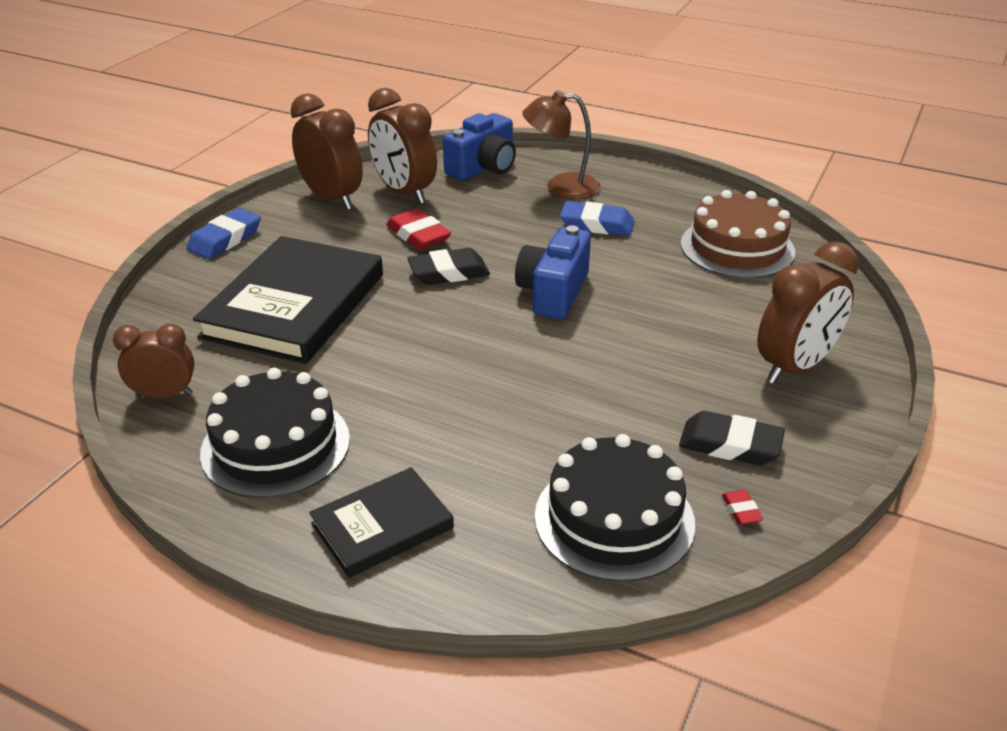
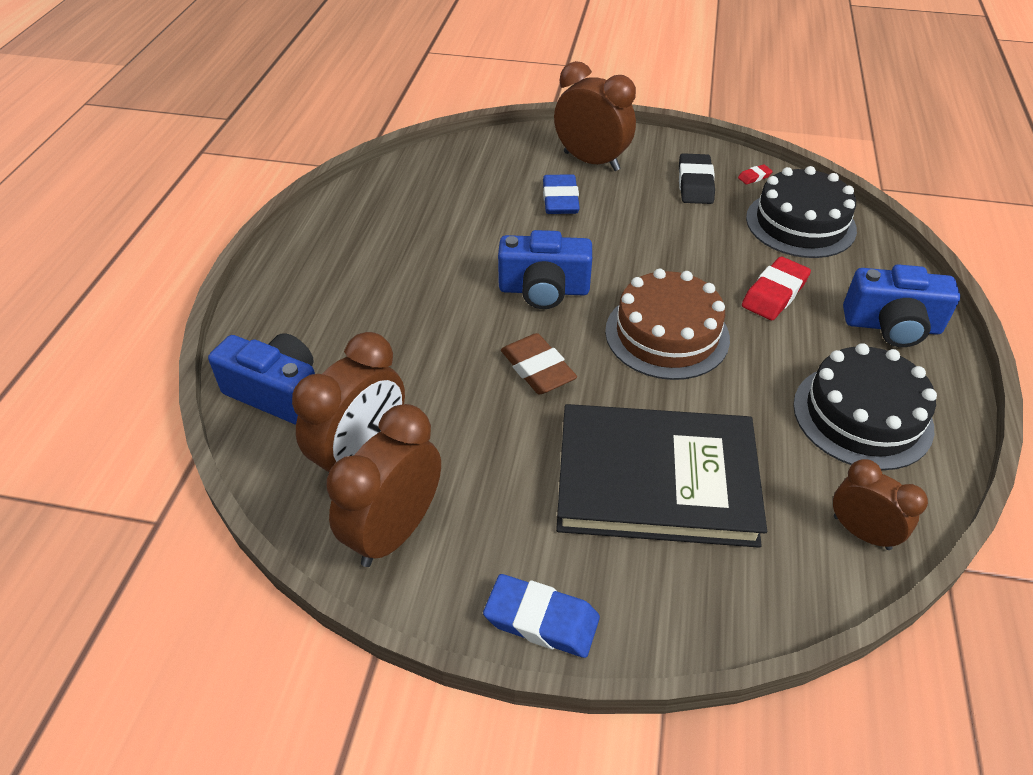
camera: 105 degrees left, 10 degrees up
brown clock [113,323,195,399] -> brown clock turned 150 degrees clockwise [833,459,928,550]
black book [309,467,454,578] -> blue camera [843,264,960,347]
red eraser [386,208,451,250] -> red eraser moved to [742,257,811,320]
black eraser [407,248,490,285] -> brown eraser [501,333,577,394]
brown lamp [522,90,601,200] -> none
blue eraser [560,201,635,236] -> blue eraser moved to [543,174,580,214]
brown cake [681,190,795,278] -> brown cake moved to [605,269,730,380]

